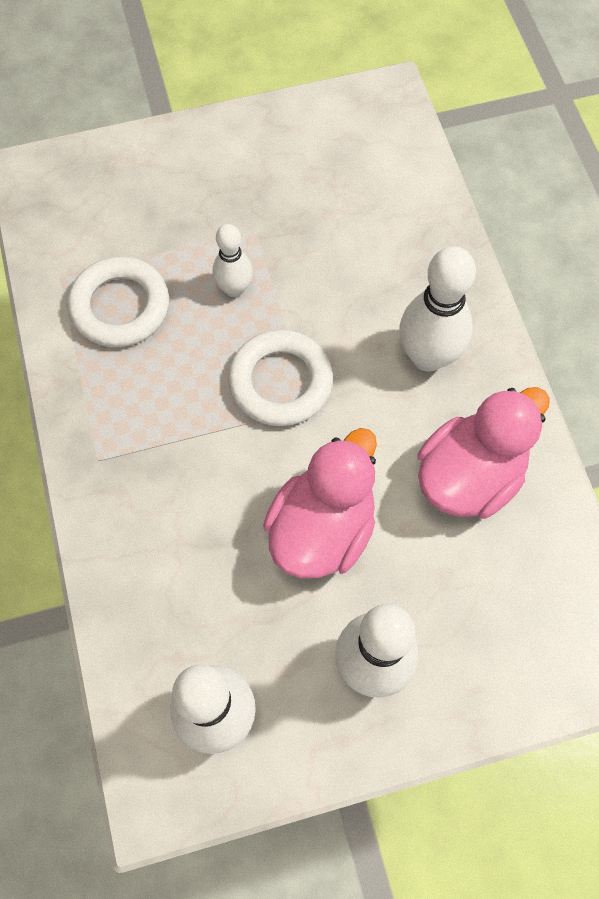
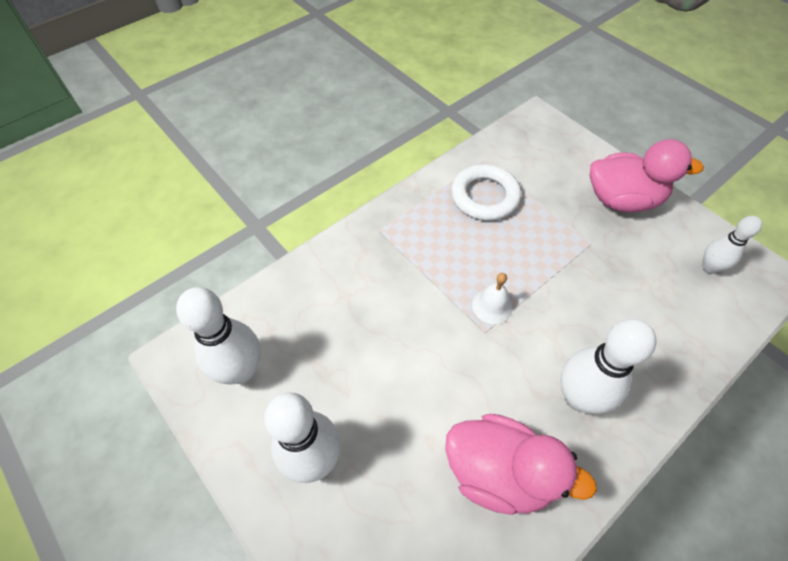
camera: 65 degrees right, 10 degrees down
white bowling pin [212,224,253,297] -> white bowling pin moved to [702,216,762,274]
white ring [228,330,333,426] -> white bell [472,273,513,324]
pink duck [263,428,377,579] -> pink duck moved to [589,139,704,212]

